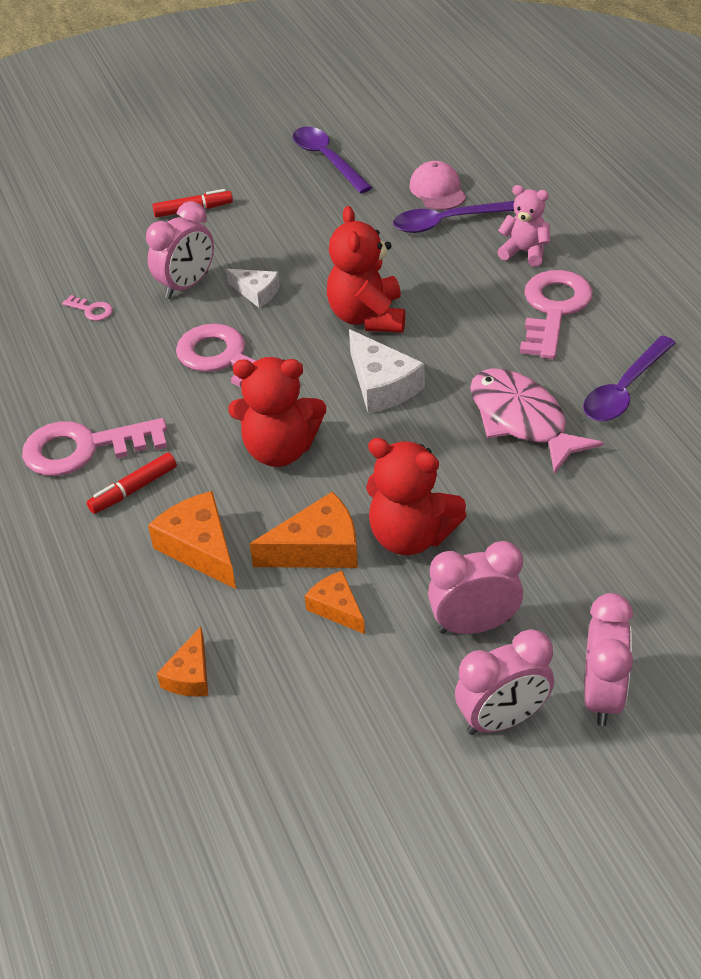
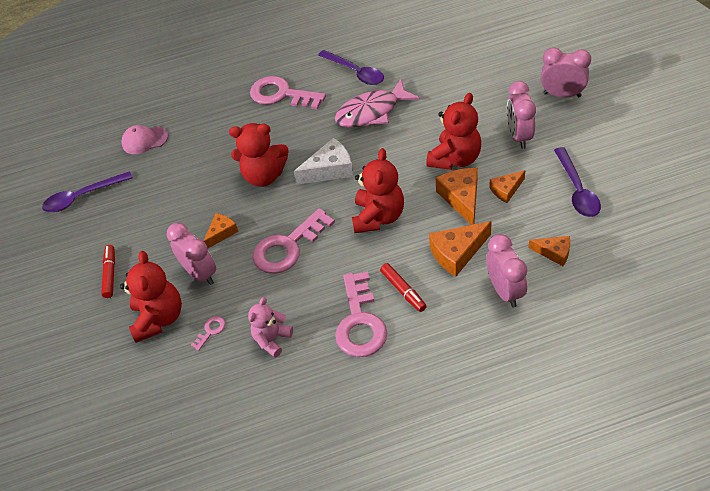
camera: 80 degrees left, 5 degrees up
white cheese [226,269,280,308] -> orange cheese [203,213,239,249]
purple spoon [393,201,514,233] -> purple spoon moved to [554,147,601,217]
pink clock [455,629,554,735] -> pink clock moved to [486,234,527,307]
pink teddy bear [497,185,550,267] -> pink teddy bear moved to [248,297,293,358]
none -> red teddy bear [120,251,182,343]

